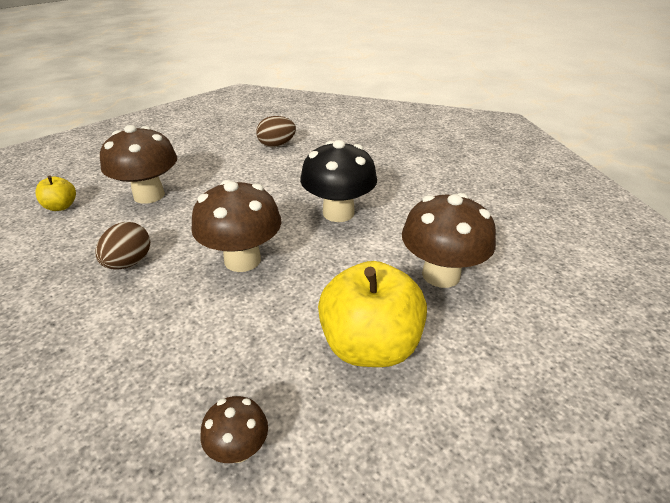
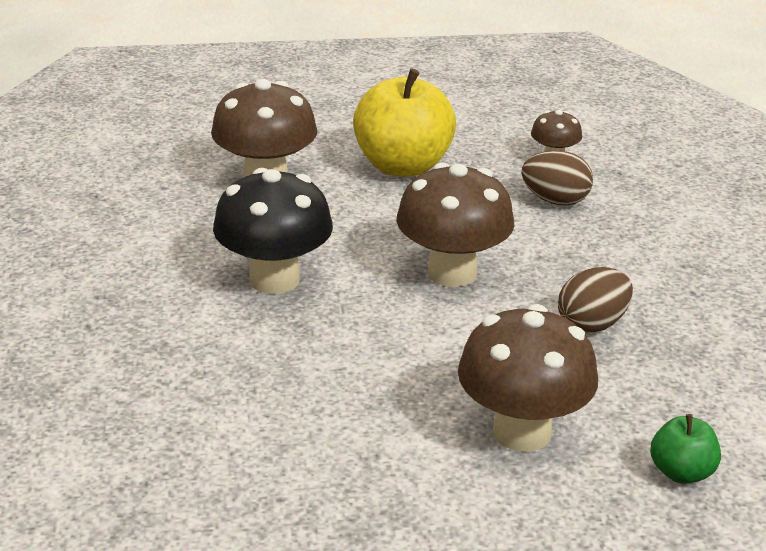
camera: 145 degrees left, 5 degrees down
yellow apple [36,175,76,211] -> green apple [650,414,721,484]
brown egg [256,116,296,147] -> brown egg moved to [521,150,593,205]

